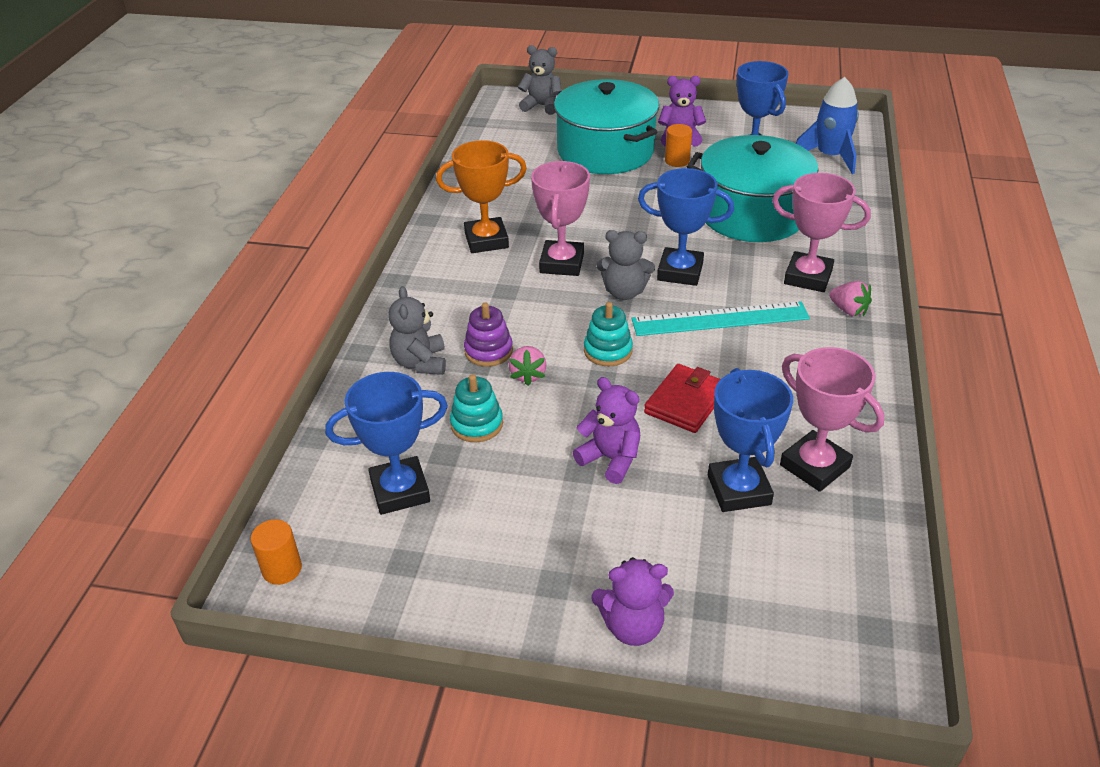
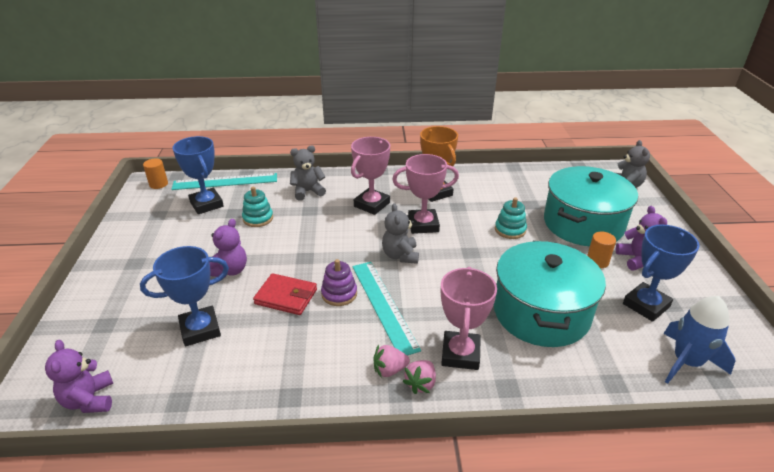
camera: 75 degrees right, 5 degrees down
purple stacking toy [464,303,513,367] -> purple stacking toy moved to [321,259,357,306]
pink strawberry [509,346,546,386] -> pink strawberry moved to [373,344,410,378]
turquoise stacking toy [584,302,633,366] -> turquoise stacking toy moved to [495,197,527,239]
purple teddy bear [591,557,674,646] -> purple teddy bear moved to [45,340,113,413]
blue trophy [638,168,734,286] -> none
pink trophy [780,347,884,492] -> pink trophy moved to [351,137,390,215]
none -> turquoise ruler [171,173,277,190]

